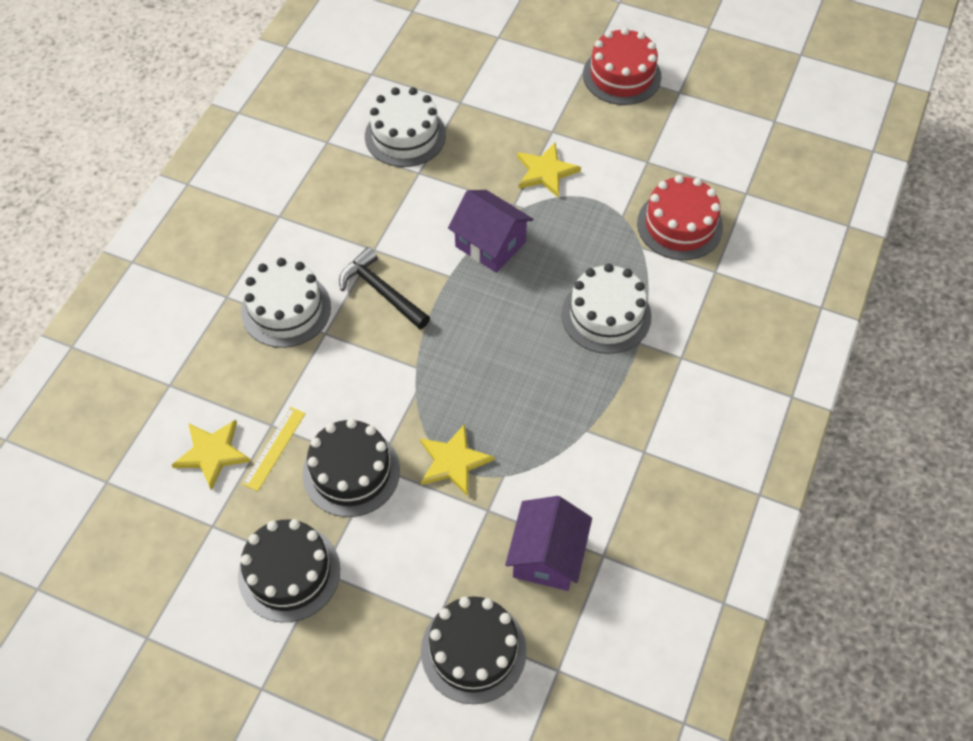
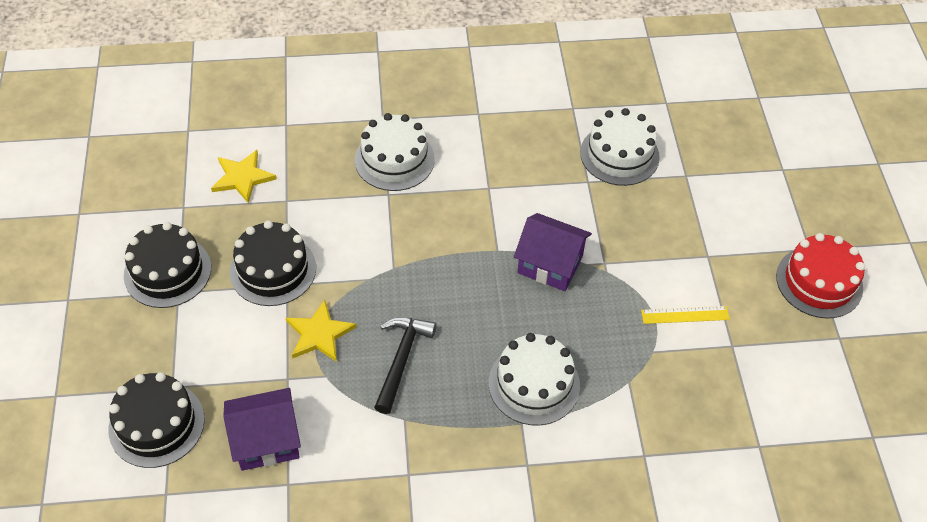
camera: 60 degrees right, 5 degrees down
yellow ruler [242,407,306,491] -> yellow ruler moved to [641,306,730,324]
black hammer [339,247,430,329] -> black hammer moved to [374,317,436,414]
purple house [448,190,533,273] -> purple house turned 75 degrees counterclockwise [514,213,592,291]
yellow star [517,143,581,198] -> none
red cake [637,175,723,260] -> none

